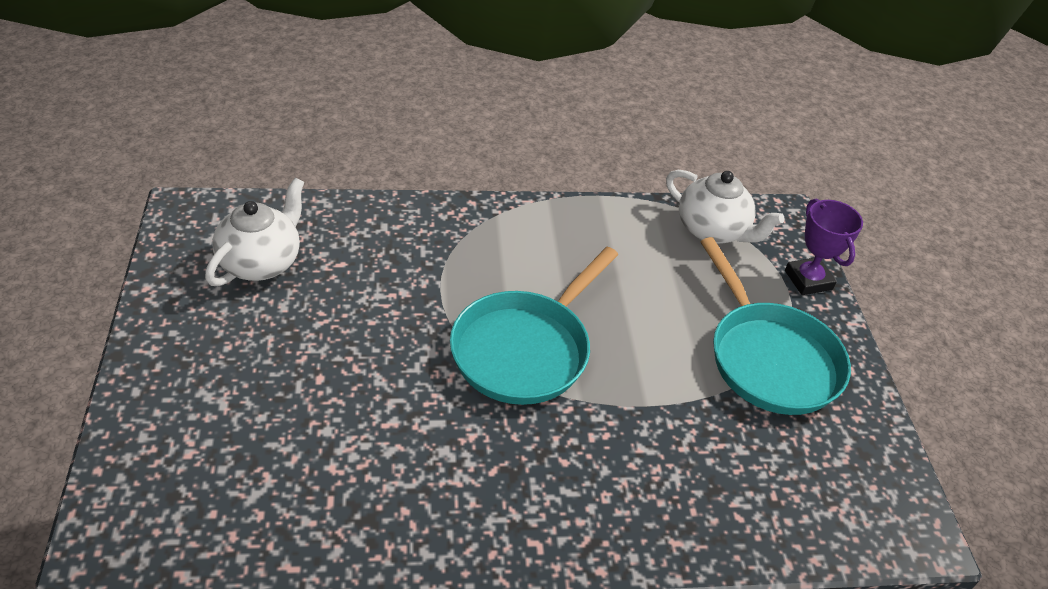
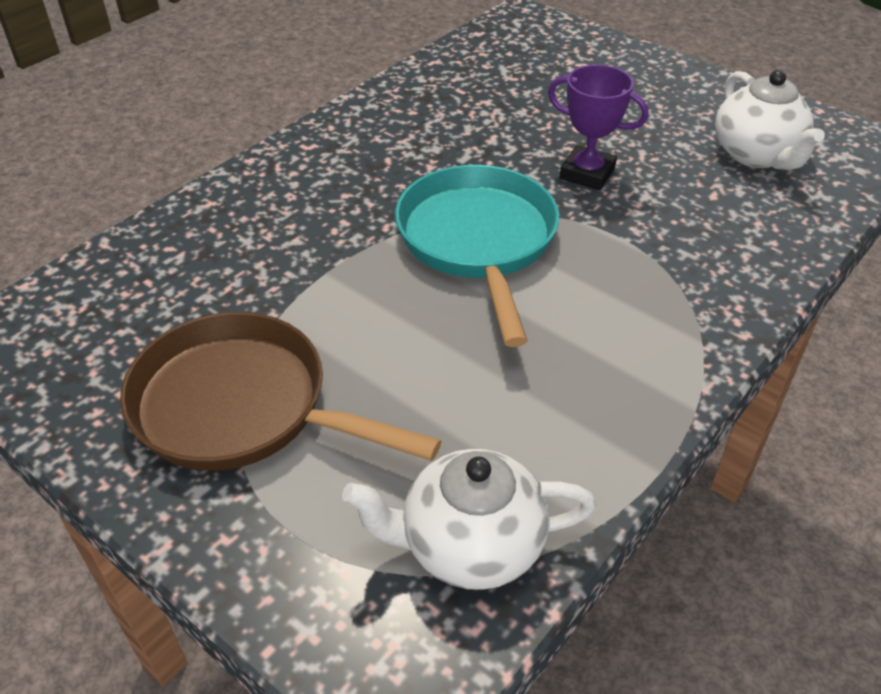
camera: 140 degrees right, 0 degrees up
turquoise pan [701,237,851,415] -> brown pan [120,312,441,471]
purple trophy [785,198,863,295] -> purple trophy moved to [548,65,649,190]

